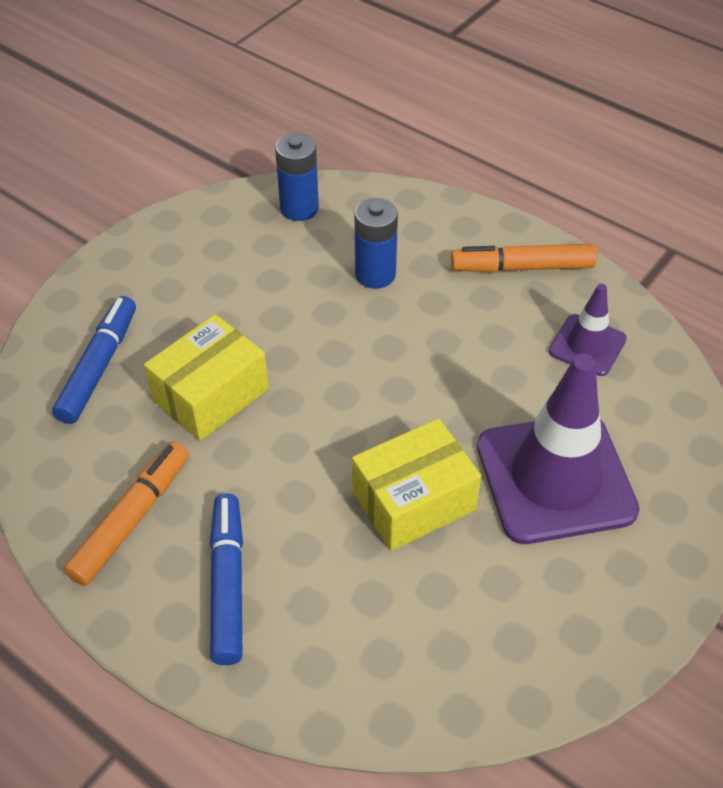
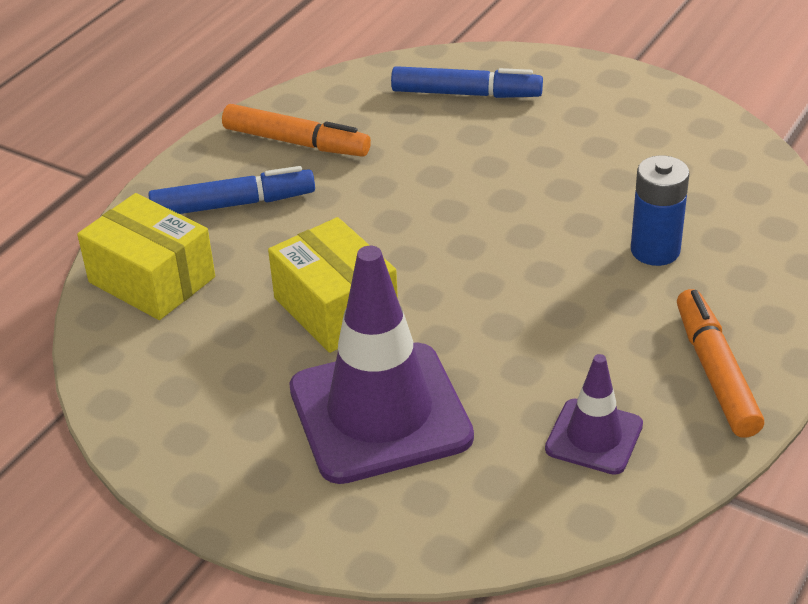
camera: 85 degrees right, 10 degrees down
yellow box [144,314,269,441] -> yellow box moved to [77,193,215,320]
blue battery [275,133,319,221] -> none

